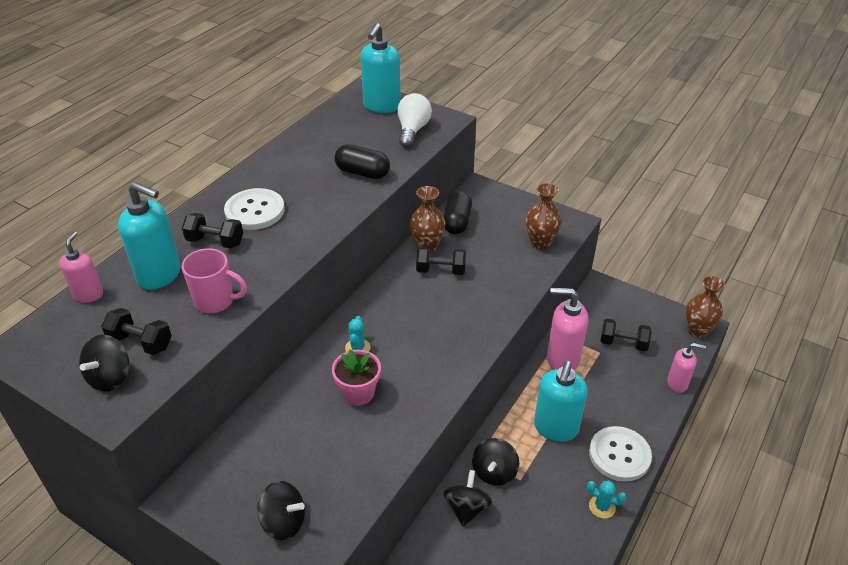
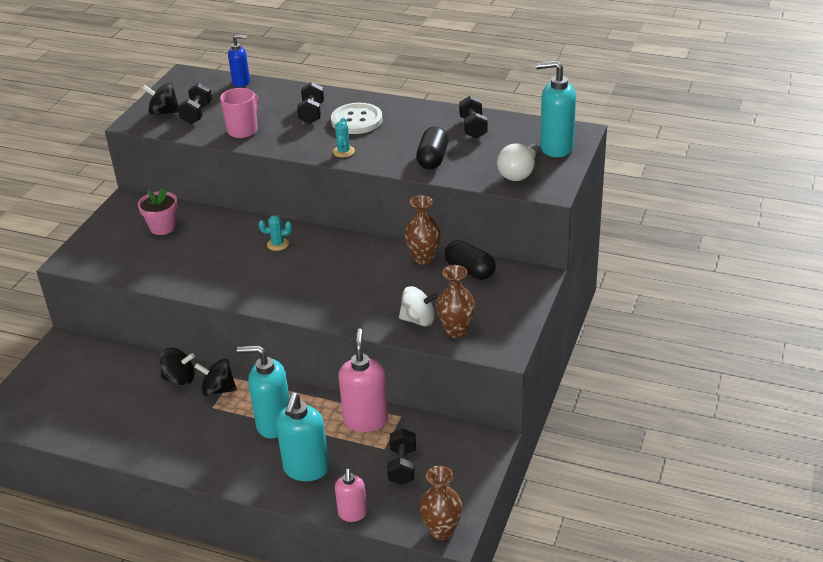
camera: 80 degrees right, 5 degrees down
pink soap dispenser [59,231,103,302] -> blue soap dispenser [228,35,250,87]
turquoise soap dispenser [118,182,181,290] -> turquoise soap dispenser moved to [276,393,329,481]
pink mug [181,248,247,313] -> pink mug turned 150 degrees counterclockwise [220,88,258,138]
black spinning top [257,481,305,540] -> none
pink flower pot [332,350,381,406] -> pink flower pot moved to [138,188,178,235]
white light bulb [397,93,432,147] -> white light bulb turned 120 degrees clockwise [497,144,541,181]
black dumbbell [416,247,466,275] -> black dumbbell moved to [459,96,488,138]
black capsule [444,191,472,234] -> black capsule turned 45 degrees clockwise [445,240,496,280]
turquoise cactus [587,481,627,519] -> turquoise cactus moved to [333,118,355,157]
white button [589,426,652,482] -> none
none -> white spinning top [399,286,439,326]

